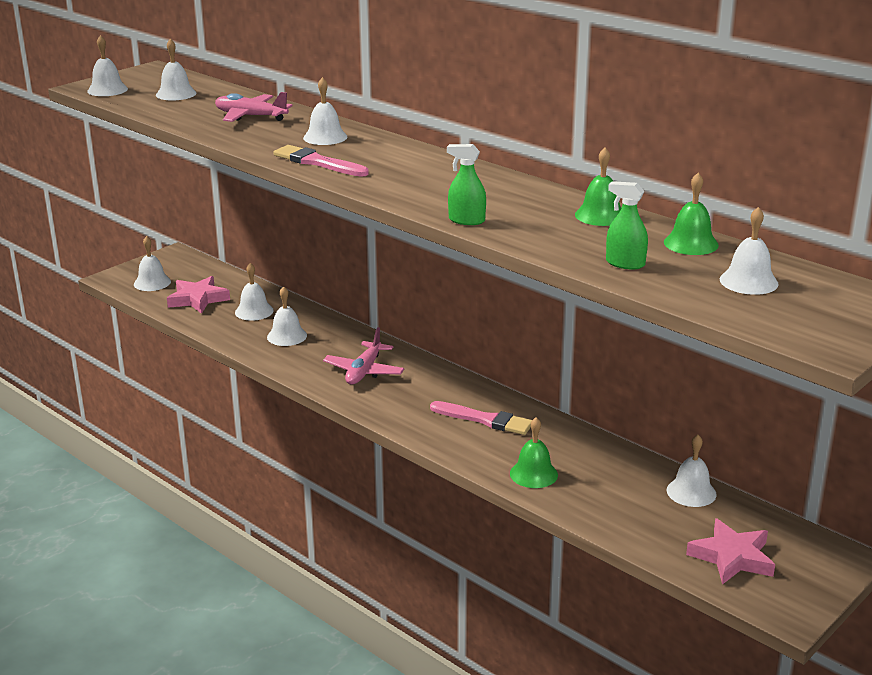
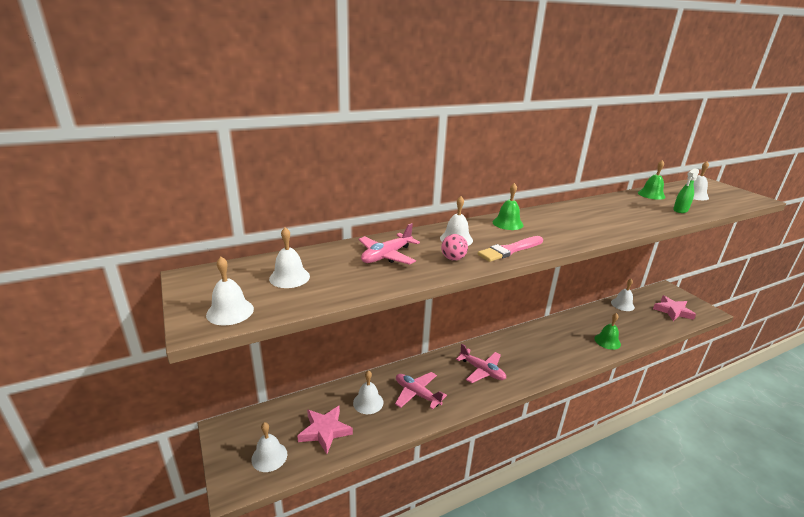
camera: 70 degrees left, 0 degrees up
white bell [267,286,307,346] -> pink plane [395,372,447,409]
pink brush [430,401,532,435] -> none
green spray bottle [447,144,486,225] -> none
green bell [575,148,621,226] -> green bell moved to [493,183,523,230]
none -> pink ball [441,234,468,260]

